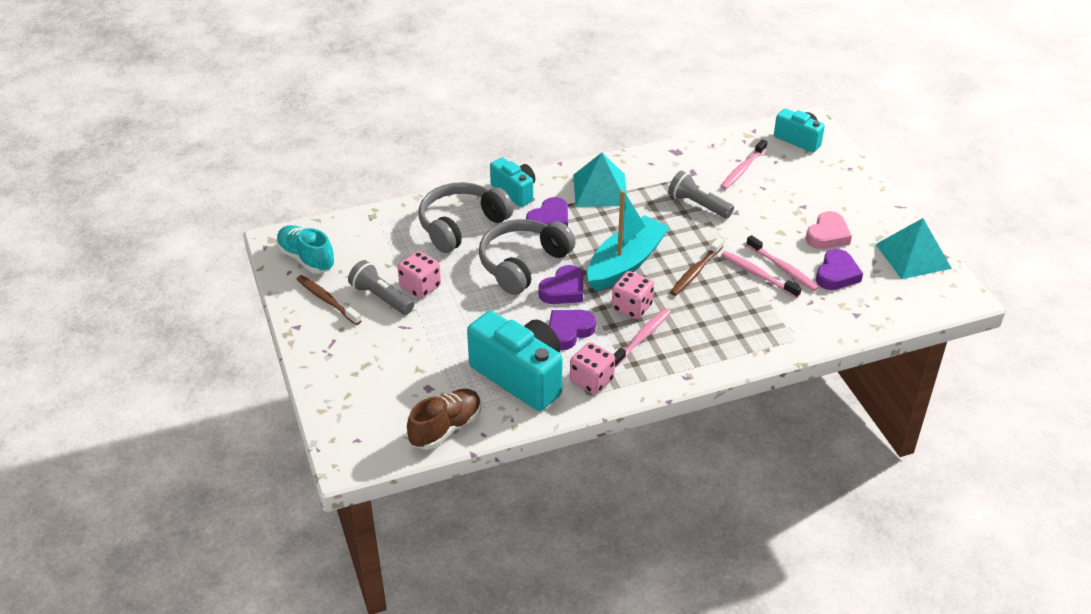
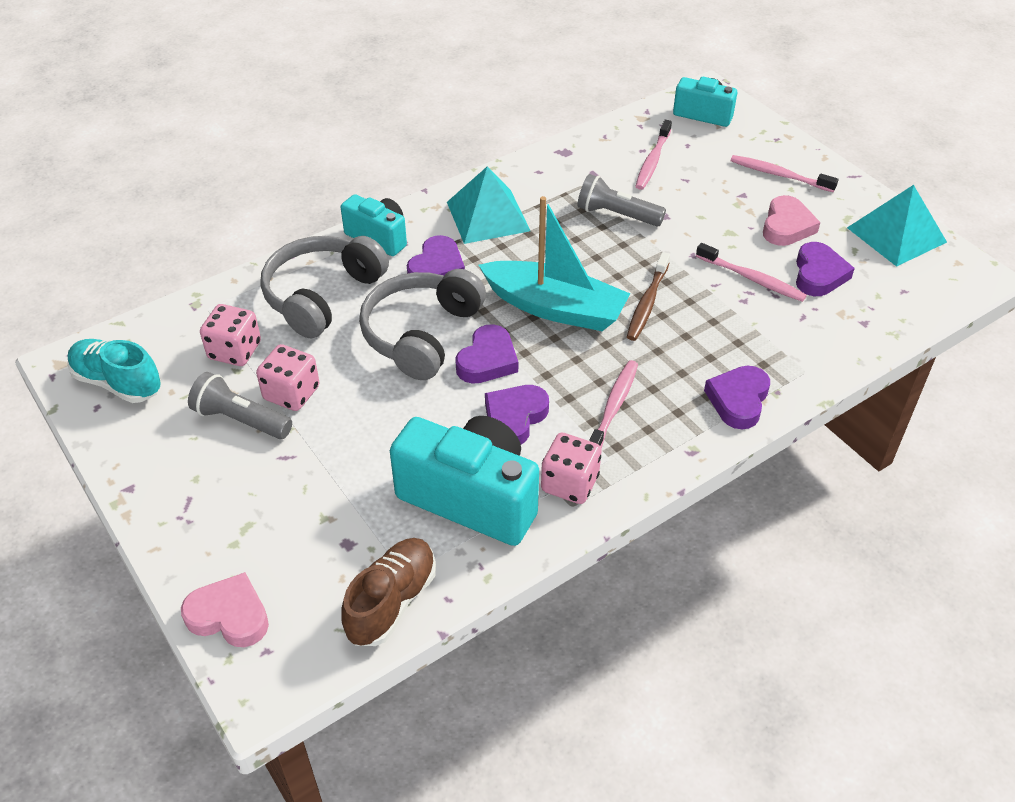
camera: 15 degrees left, 5 degrees up
brown toothbrush [297,275,361,325] -> none
turquoise boat [587,190,670,291] -> turquoise boat turned 90 degrees clockwise [479,196,630,331]
pink dice [612,271,654,319] -> pink dice moved to [200,304,261,366]
pink toothbrush [721,251,802,298] -> pink toothbrush moved to [731,155,838,192]
none -> pink heart [181,572,269,647]
none -> purple heart [704,366,770,429]

